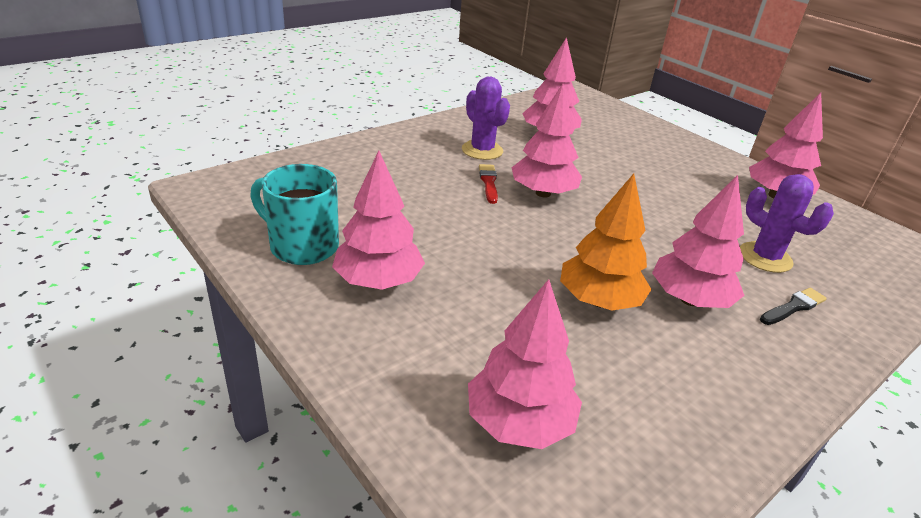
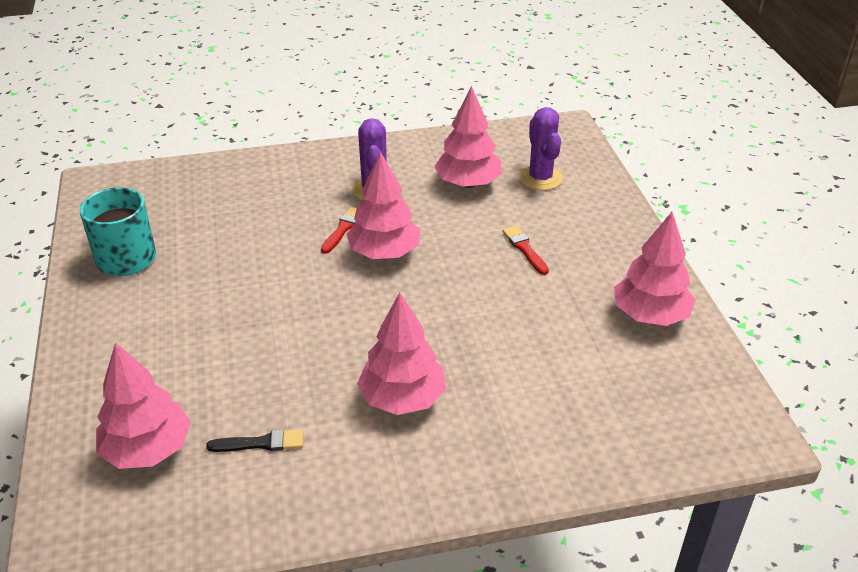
camera: 30 degrees right, 5 degrees up
pink tree [332,151,425,290] -> none
orange tree [560,174,652,311] -> none
purple cactus [740,174,834,273] -> purple cactus moved to [519,107,563,190]
black brush [760,288,827,325] -> black brush moved to [206,430,303,452]
none -> red brush [503,226,549,275]

